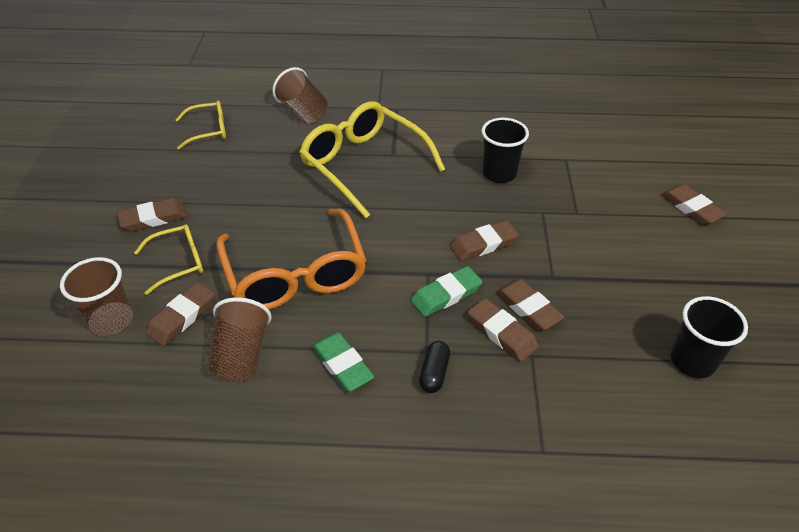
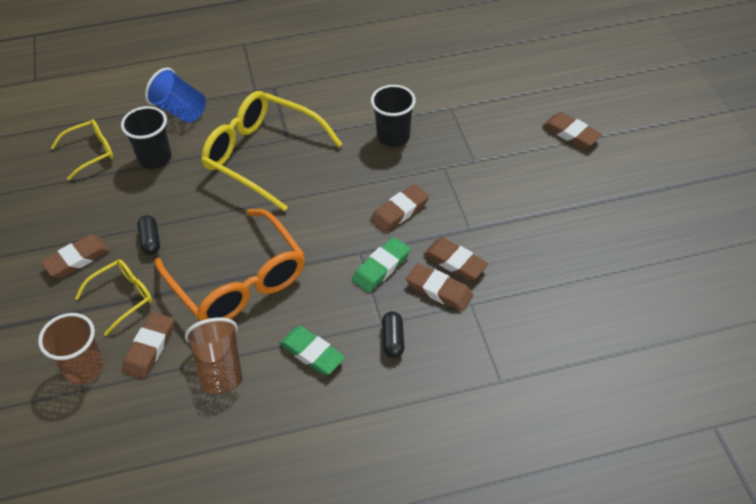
camera: 15 degrees left, 5 degrees up
brown cup [272,67,327,123] -> blue cup [145,67,206,123]
black cup [671,296,748,378] -> black cup moved to [121,106,171,169]
none -> black capsule [137,215,160,255]

